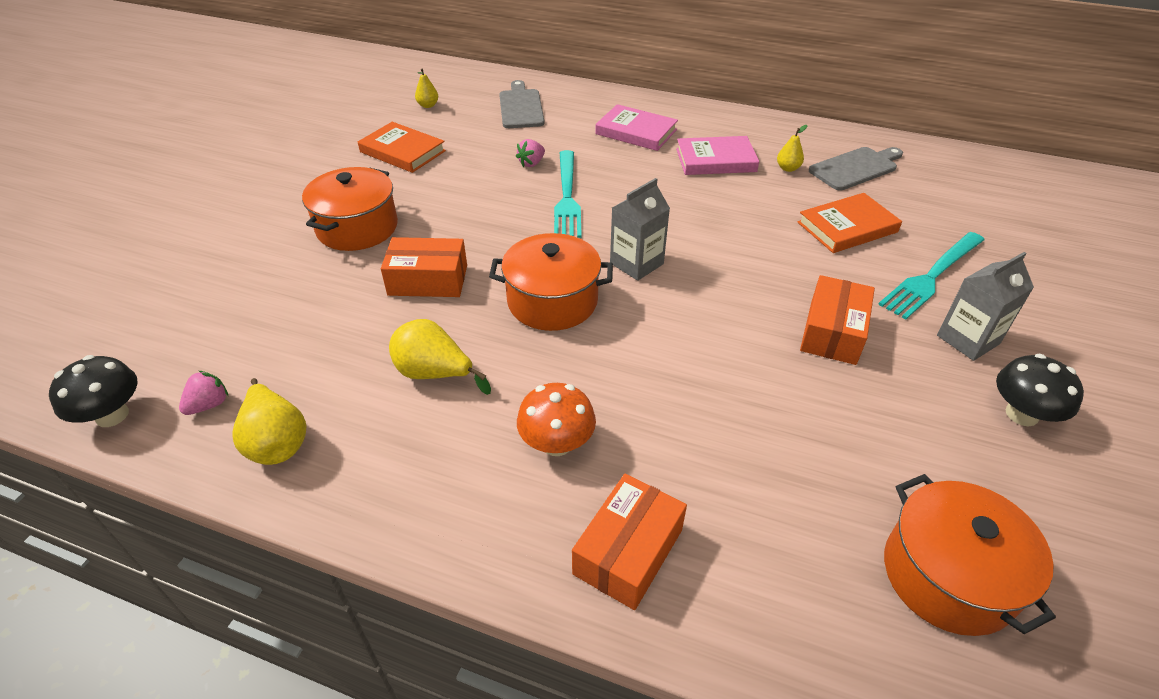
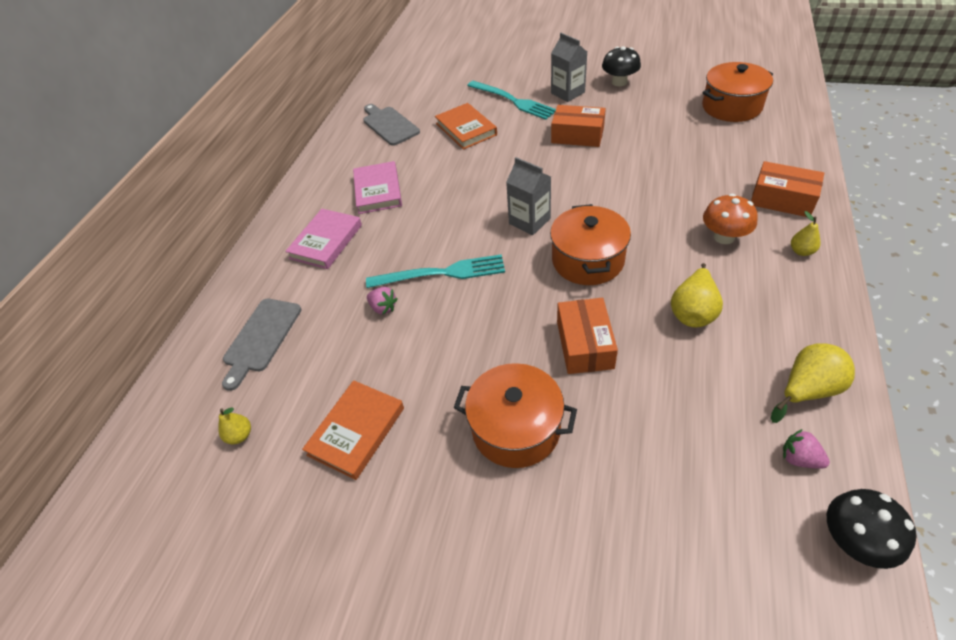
camera: 90 degrees left, 5 degrees up
grey cutting board [499,80,544,128] -> grey cutting board turned 60 degrees counterclockwise [222,299,301,391]
yellow pear [777,125,807,172] -> yellow pear moved to [791,211,821,256]

